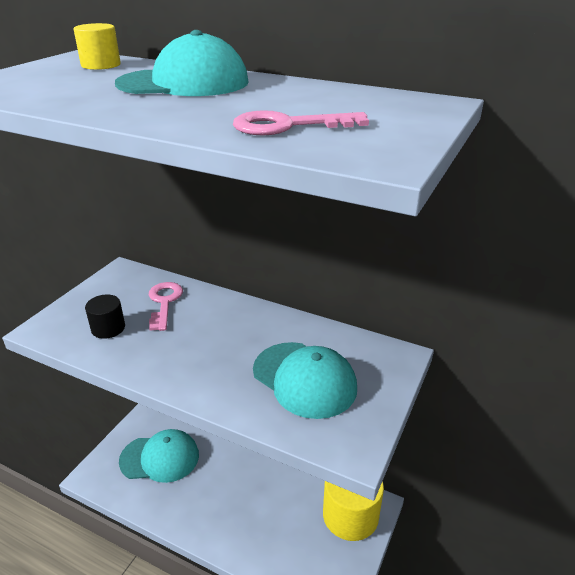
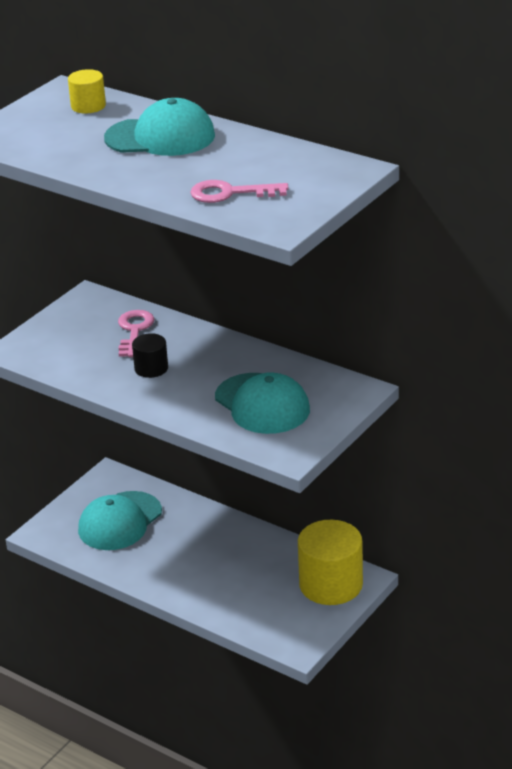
camera: 10 degrees right, 0 degrees up
black cylinder [85,295,125,339] -> black cylinder moved to [132,333,168,378]
turquoise cap [119,429,199,483] -> turquoise cap turned 120 degrees clockwise [78,491,162,550]

